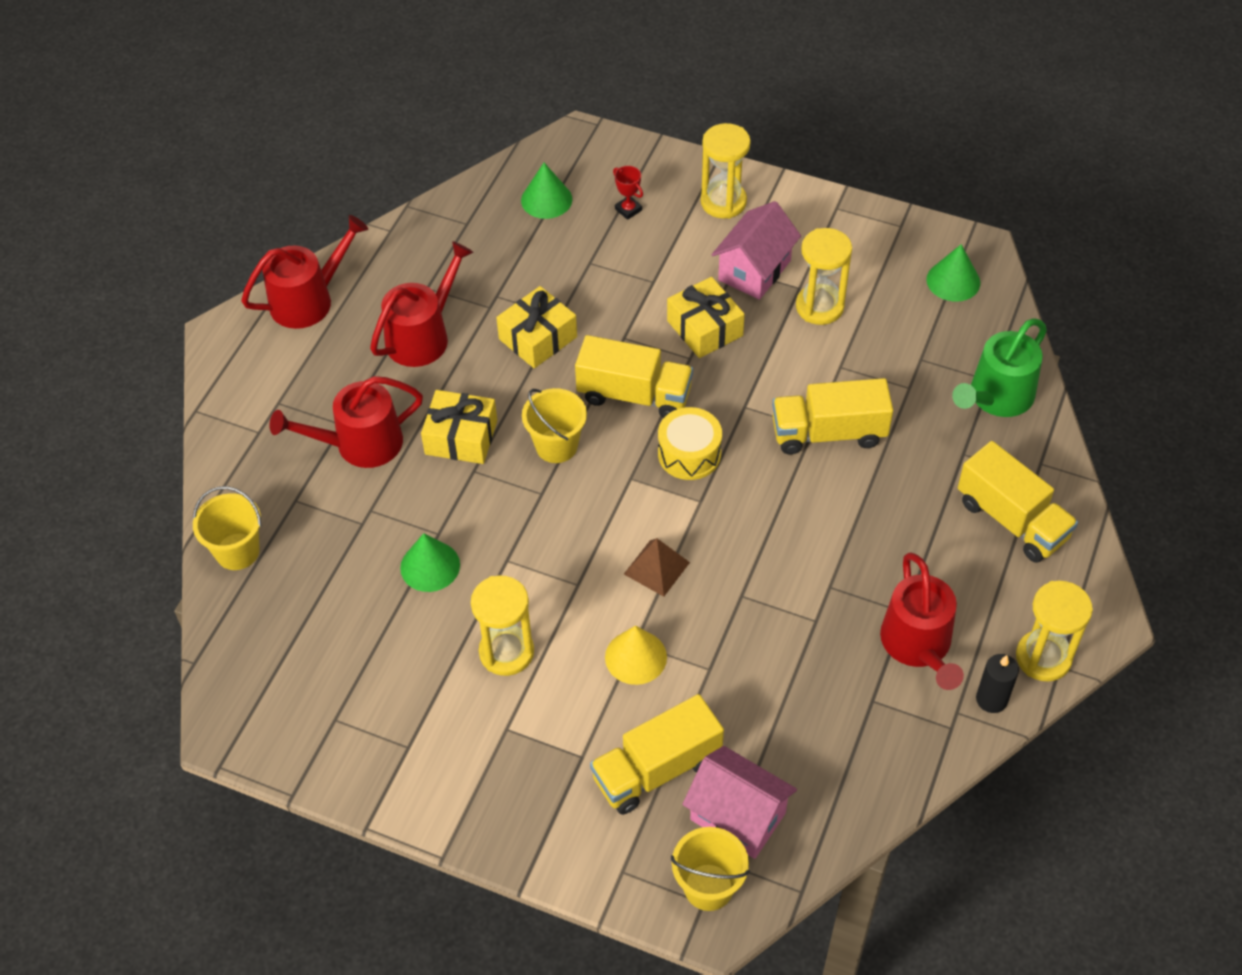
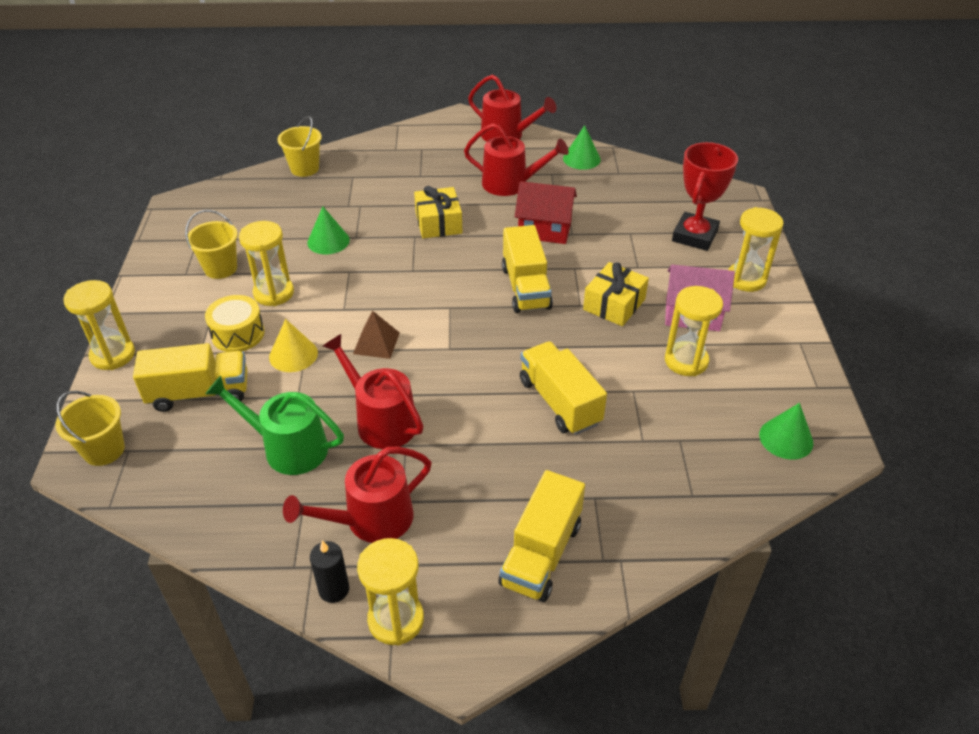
camera: 65 degrees right, 10 degrees down
red watering can [269,376,423,468] -> red watering can moved to [323,334,423,449]
yellow gift [496,286,577,368] -> red house [515,181,577,244]
green cone [521,163,572,219] -> green cone moved to [563,125,601,170]
yellow bucket [522,388,587,463] -> yellow bucket moved to [185,210,238,279]
yellow truck [590,694,724,815] -> yellow truck turned 135 degrees clockwise [133,343,247,412]
red trophy [613,166,643,220] -> red trophy [672,142,738,251], size x2.33
yellow drum [658,407,722,480] -> yellow drum moved to [205,295,265,352]
pink house [682,746,797,859] -> none
green watering can [952,318,1047,417] -> green watering can moved to [205,376,344,475]
none -> yellow hourglass [63,280,135,370]

